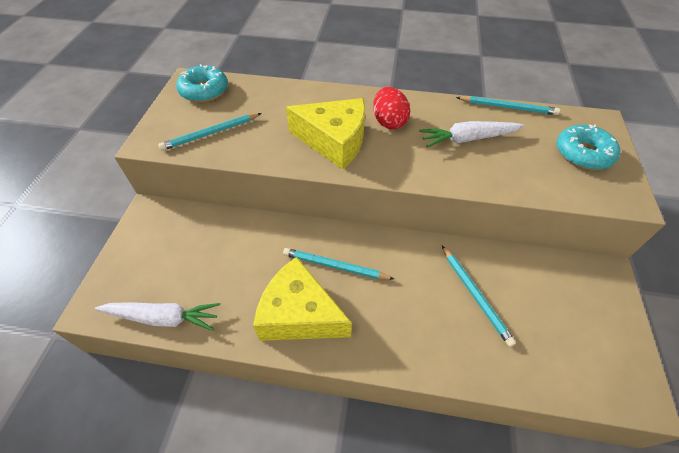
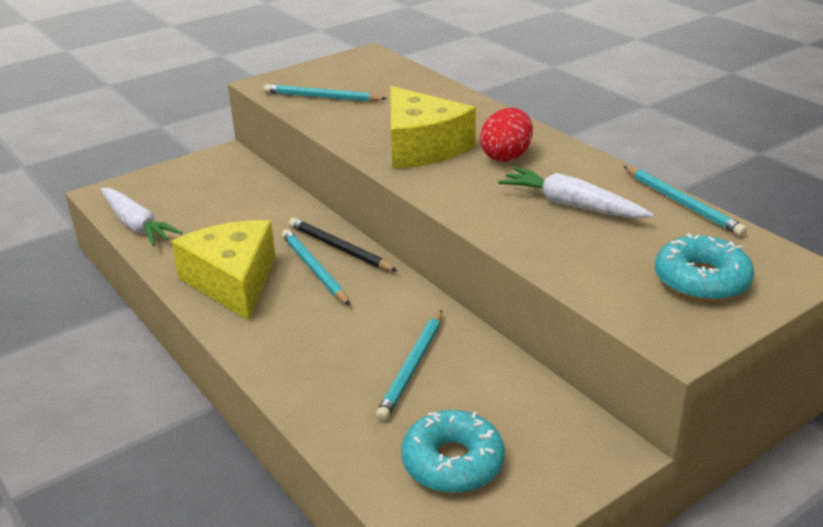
camera: 45 degrees right, 20 degrees down
turquoise donut [176,64,228,102] -> turquoise donut moved to [402,410,505,493]
none -> black pencil [289,218,397,271]

